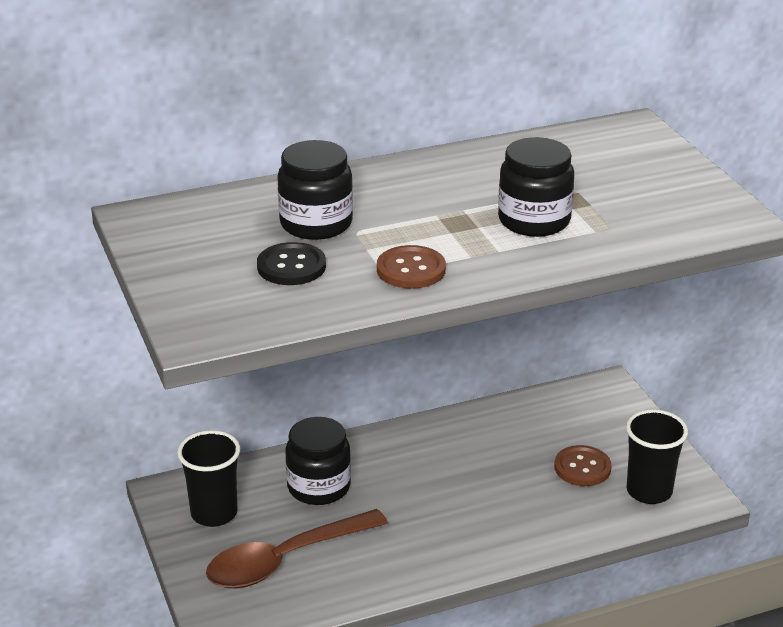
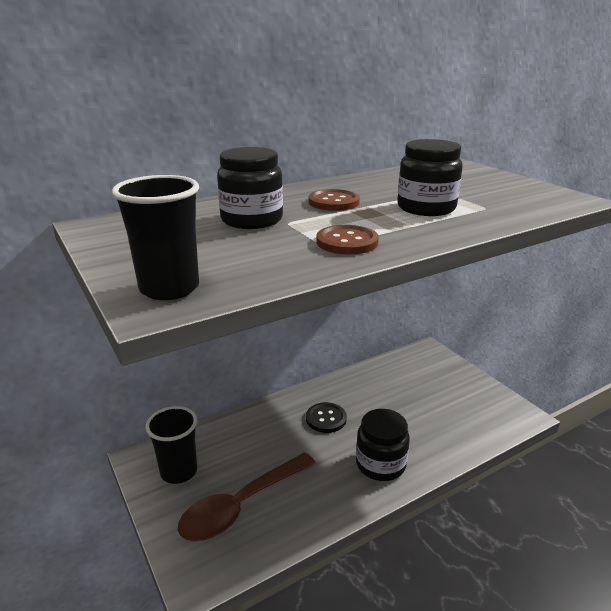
camera: 10 degrees left, 5 degrees down
black button [257,242,326,285] -> black button moved to [306,402,347,433]
black jar [285,417,351,505] -> black jar moved to [356,409,410,481]
brown button [554,445,612,486] -> brown button moved to [309,189,360,211]
black cup [626,409,688,504] -> black cup moved to [112,175,199,300]

